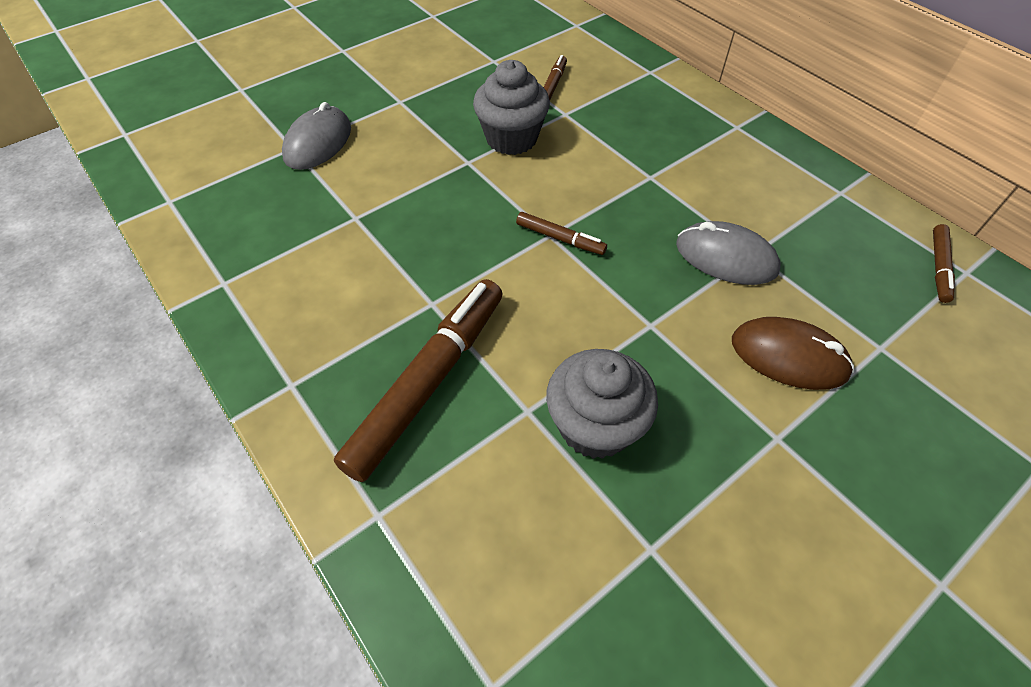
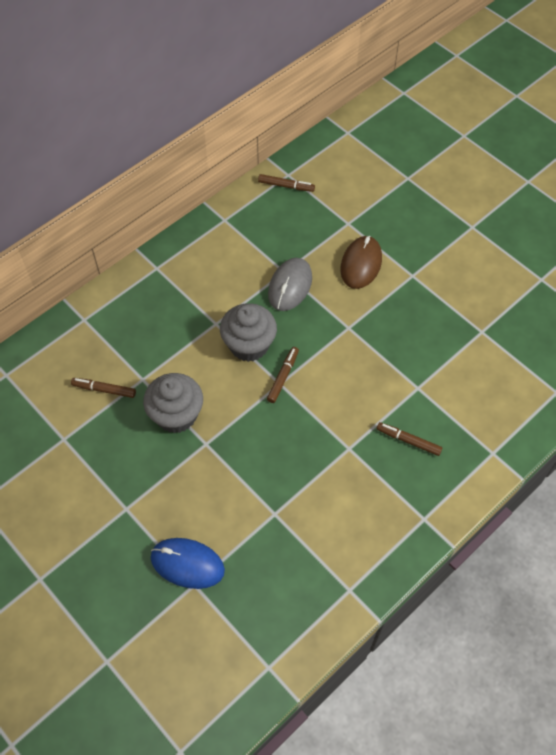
camera: 95 degrees left, 5 degrees up
grey mouse [282,102,351,170] -> blue mouse [151,538,225,589]
brown marker [334,279,502,482] -> brown marker [377,422,442,456], size x0.46
grey cupcake [546,349,658,459] -> grey cupcake moved to [220,303,277,362]

